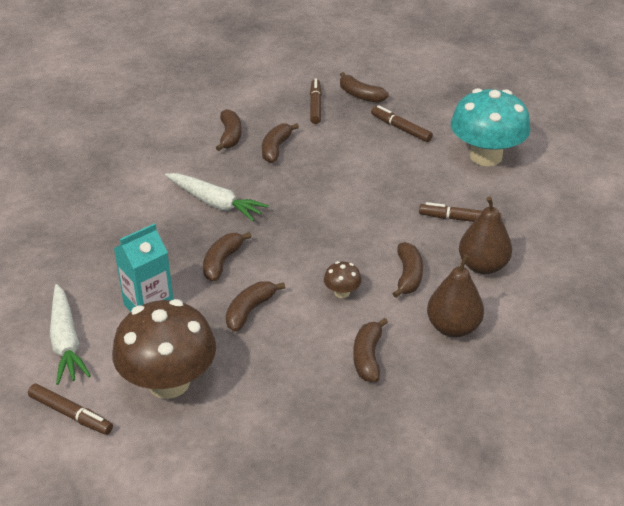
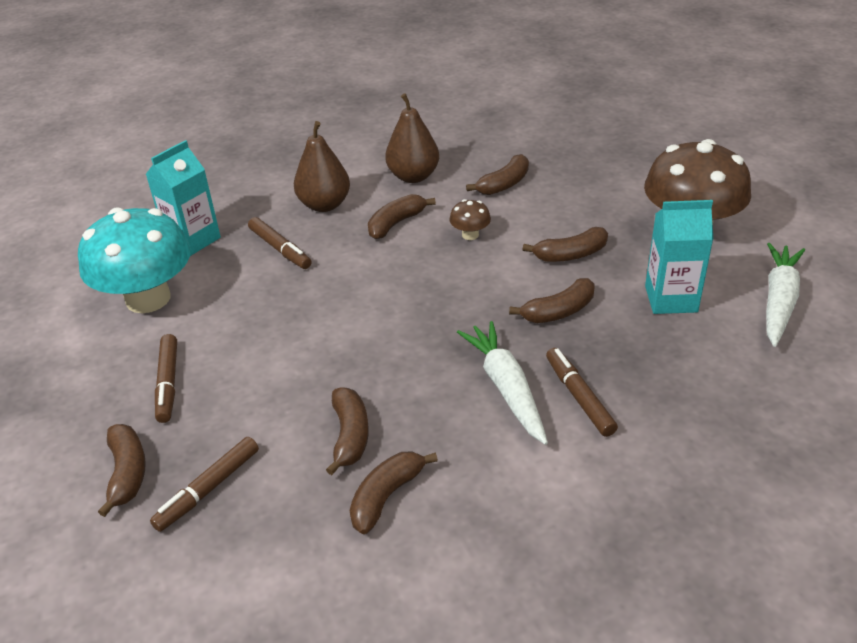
camera: 140 degrees left, 0 degrees up
brown marker [28,384,113,435] -> brown marker moved to [546,348,618,437]
brown banana [262,123,299,163] -> brown banana turned 60 degrees counterclockwise [326,387,369,475]
none -> turquoise carton [146,140,221,256]

